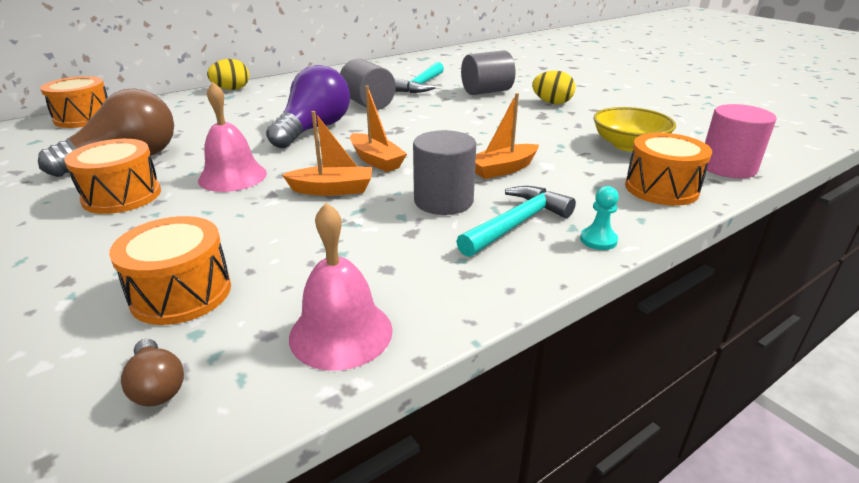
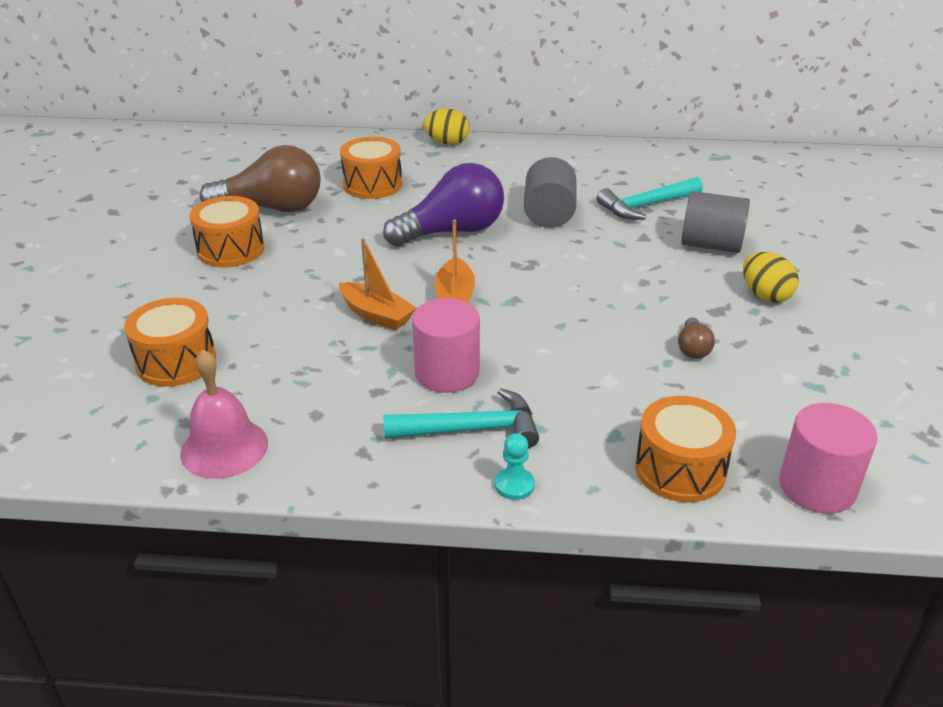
camera: 40 degrees right, 5 degrees up
orange drum [40,76,108,128] -> orange drum moved to [340,137,402,199]
brown light bulb [121,339,184,406] -> brown light bulb moved to [678,317,715,359]
pink bell [198,82,267,192] -> none
grey cylinder [413,130,476,215] -> pink cylinder [412,298,480,393]
orange boat [475,93,539,179] -> none
yellow bowl [593,107,676,152] -> none

